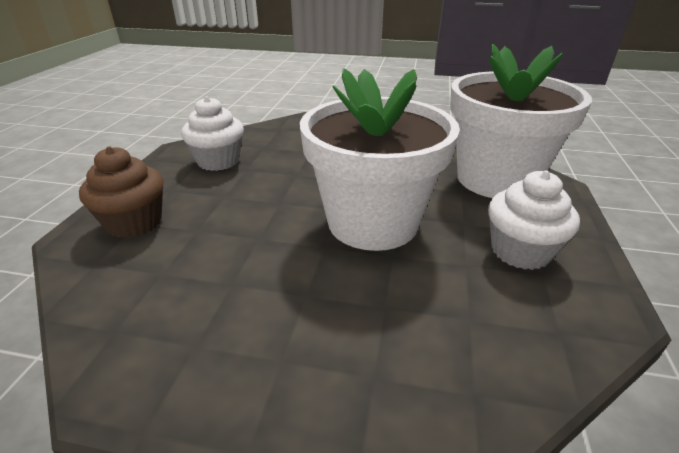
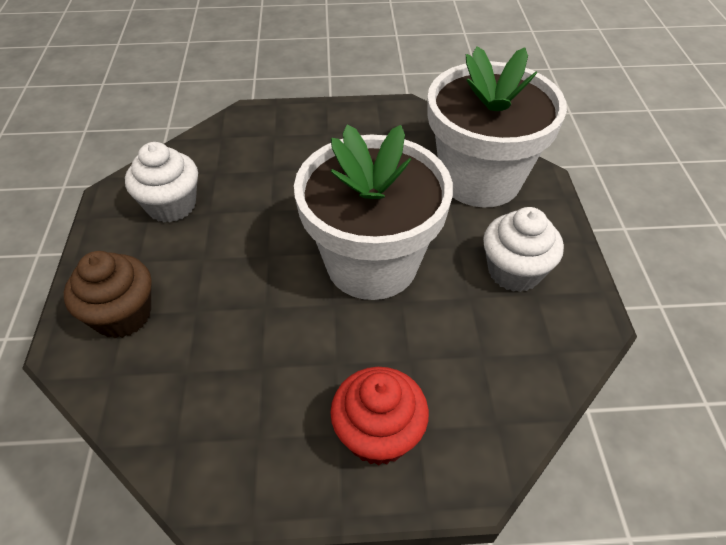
camera: 15 degrees left, 15 degrees up
none -> red cupcake [330,367,429,465]

